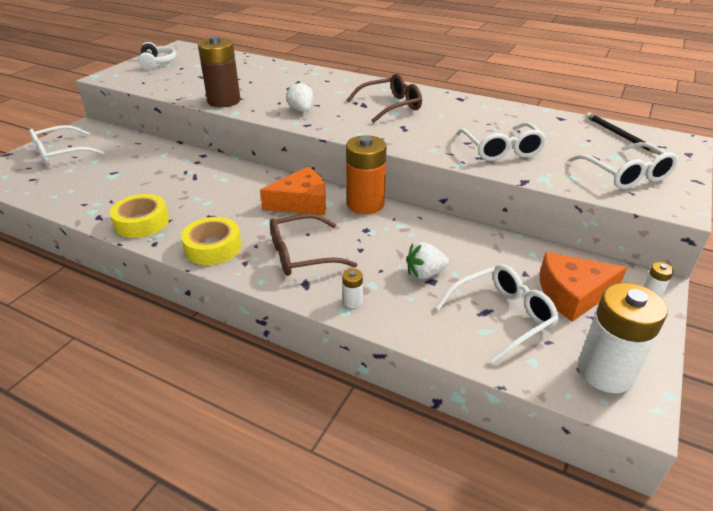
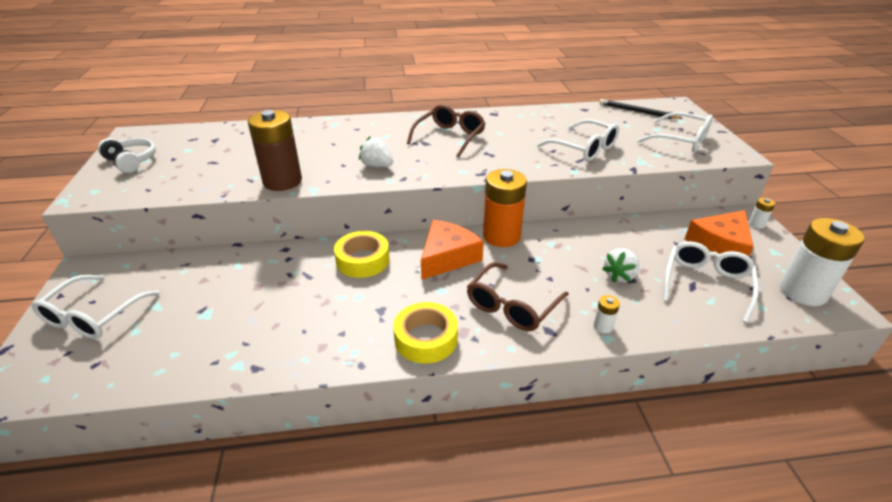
camera: 35 degrees left, 0 degrees up
yellow tape [110,194,169,238] -> yellow tape moved to [334,231,390,278]

